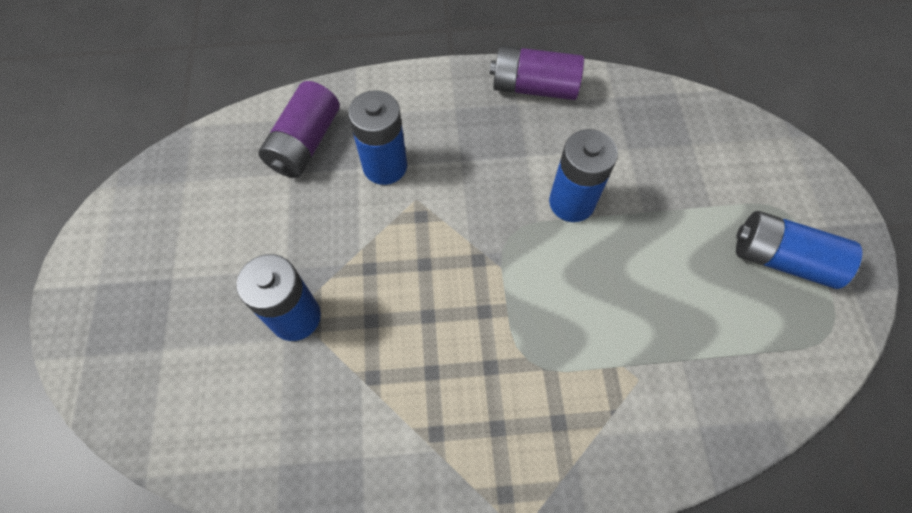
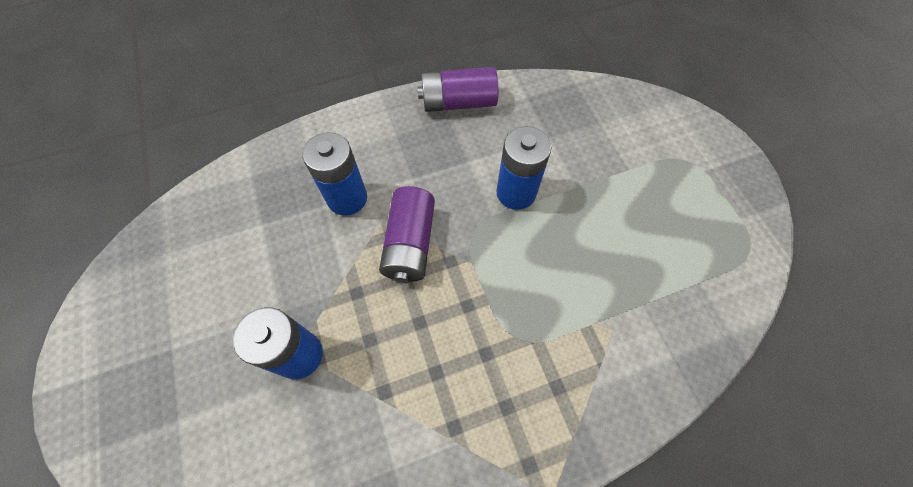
camera: 15 degrees left, 0 degrees up
purple battery [258,81,340,178] -> purple battery moved to [379,186,435,283]
blue battery [736,211,863,289] -> none

